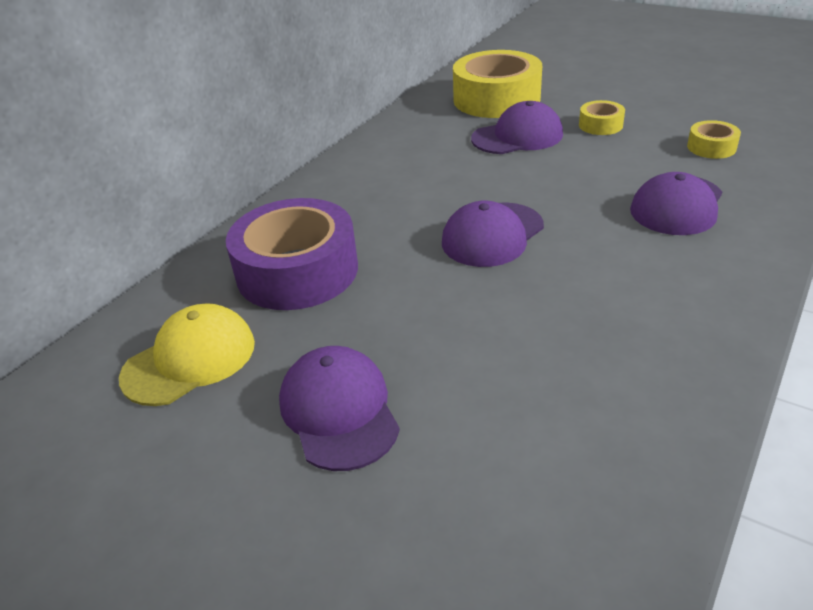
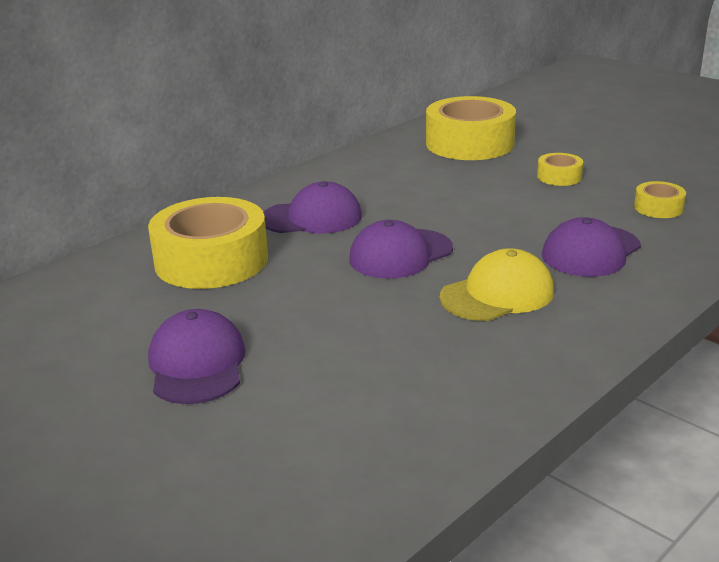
camera: 10 degrees right, 10 degrees down
yellow cap [119,303,255,406] -> yellow cap moved to [440,248,554,321]
purple tape [226,198,358,310] -> yellow tape [148,197,268,289]
purple cap [471,101,563,154] -> purple cap moved to [263,181,362,234]

